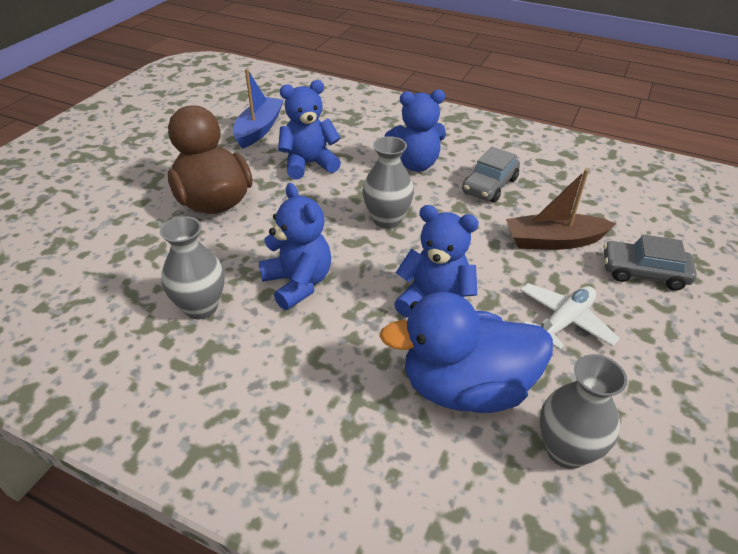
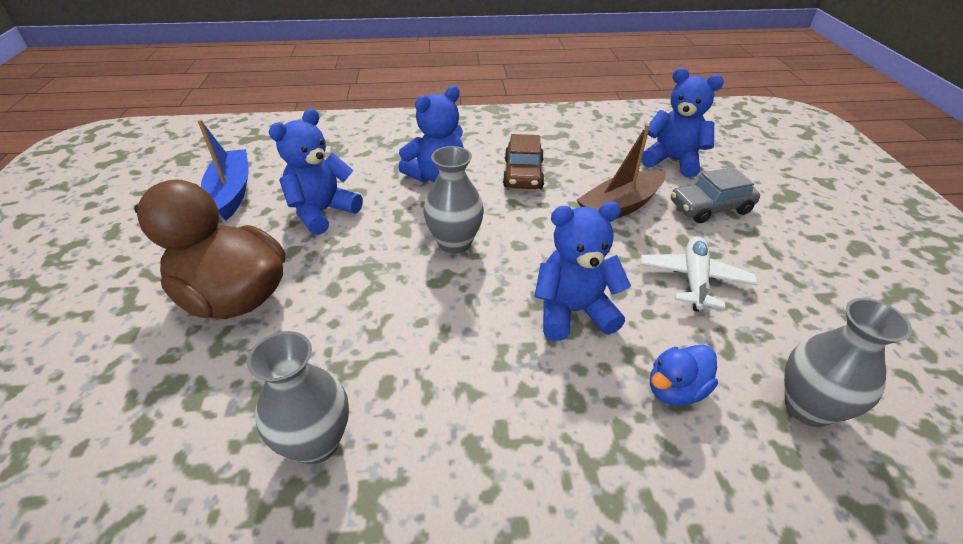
camera: 30 degrees left, 0 degrees up
blue teddy bear [259,183,331,310] -> blue teddy bear moved to [641,68,724,178]
blue duck [379,292,553,413] -> blue duck [650,345,718,406], size x0.47
grey car [462,147,520,202] -> brown car [503,134,545,189]

